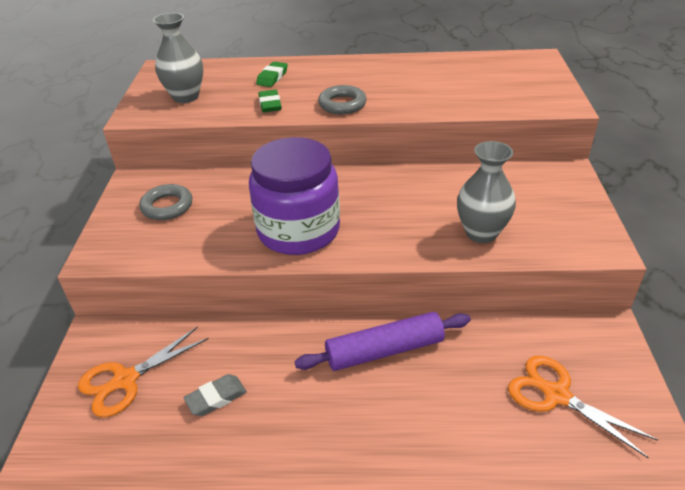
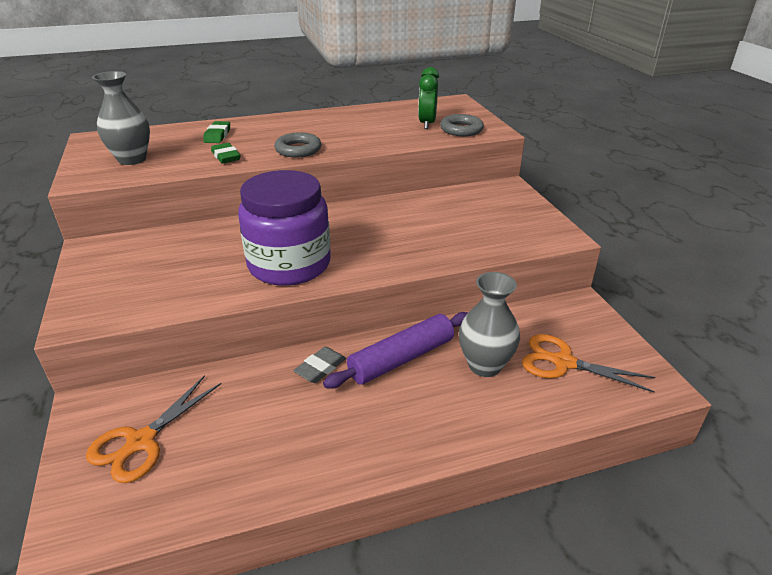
camera: 20 degrees left, 5 degrees down
grey ring [139,184,192,220] -> grey ring moved to [440,114,484,136]
grey eraser [183,374,247,416] -> grey eraser moved to [293,347,346,383]
grey vase [457,141,516,243] -> grey vase moved to [459,272,520,377]
none -> green clock [418,67,439,129]

